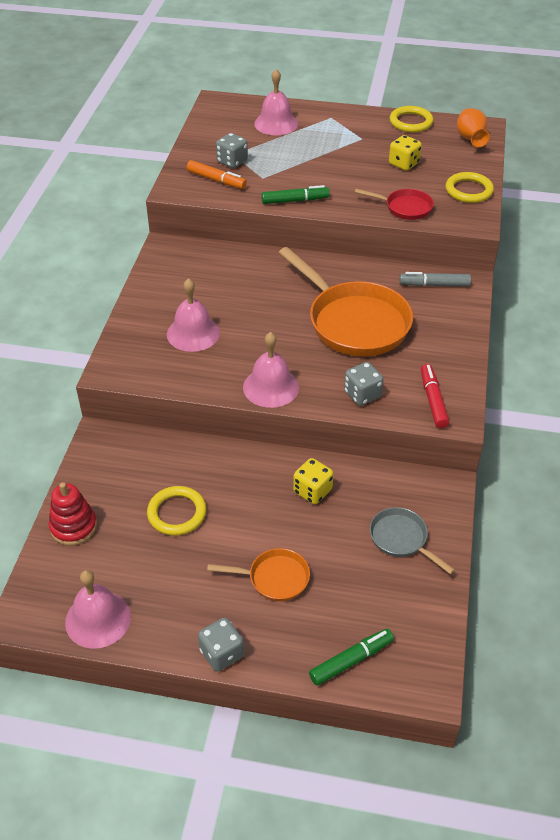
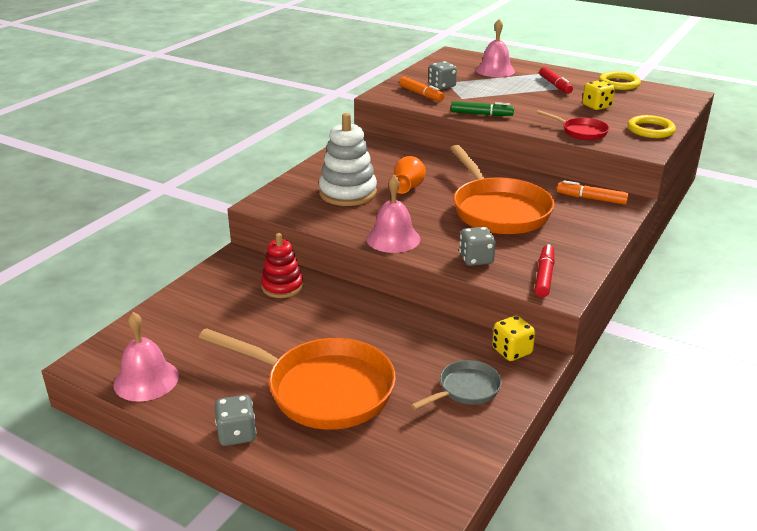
camera: 20 degrees right, 15 degrees down
red stacking toy [49,482,97,546] -> red stacking toy moved to [261,233,303,298]
yellow ring [147,486,206,535] -> none
pink bell [167,278,220,352] -> white stacking toy [319,113,377,206]
orange pan [207,548,310,601] -> orange pan [199,328,396,430], size x2.03
yellow dice [293,458,333,504] -> yellow dice moved to [492,315,536,361]
green marker [309,629,394,686] -> none
grey pan [370,507,455,574] -> grey pan turned 75 degrees clockwise [411,360,502,410]
grey marker [399,272,471,286] -> orange marker [557,180,629,205]
orange vase [457,108,490,147] -> orange vase moved to [394,156,426,194]
none -> red marker [539,67,573,94]

